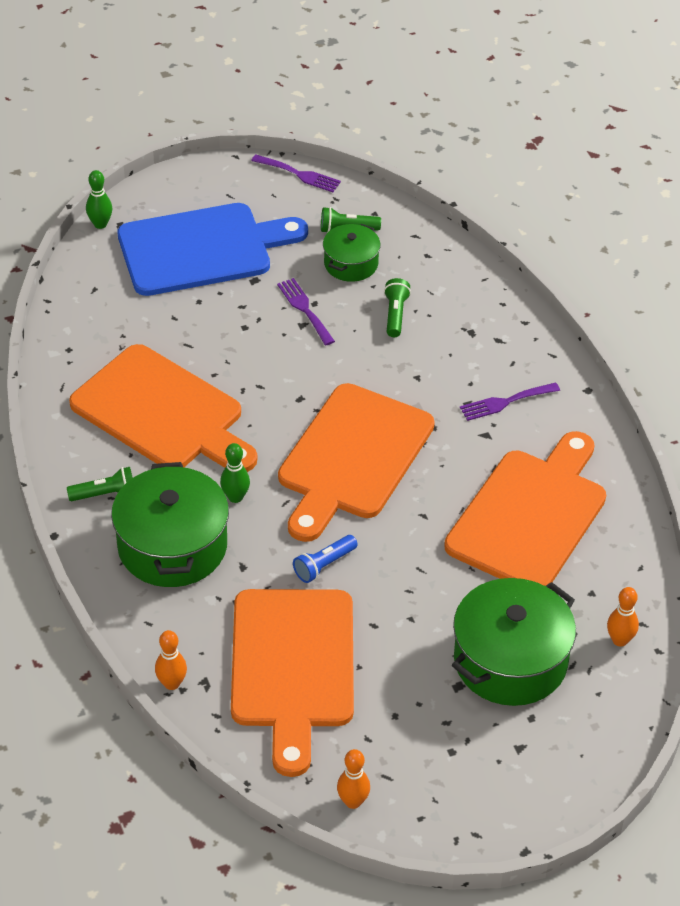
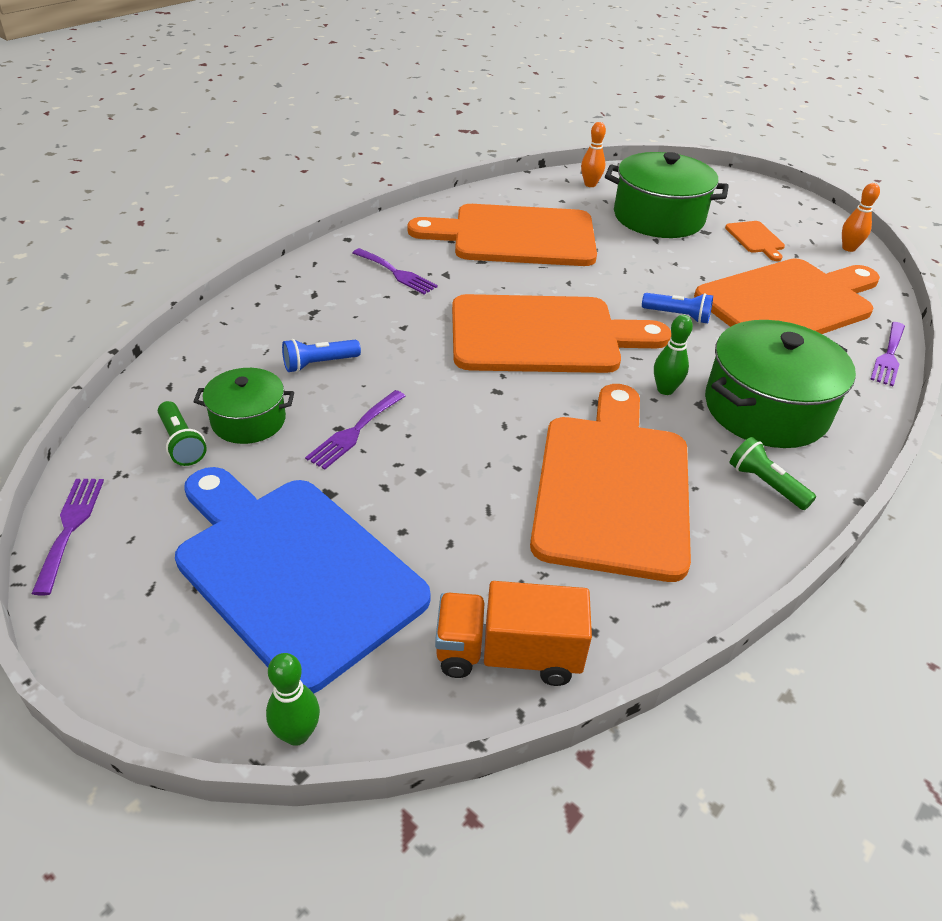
camera: 120 degrees left, 5 degrees down
orange bowling pin [155,630,187,690] -> purple fork [870,322,905,386]
green flashlight [384,278,411,337] -> blue flashlight [282,339,361,373]
none -> orange truck [435,581,592,686]
none -> orange cutting board [725,221,785,261]

